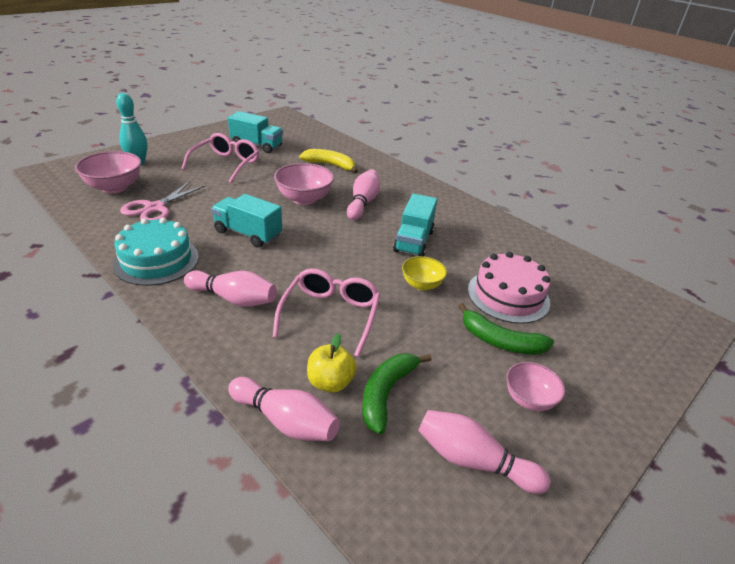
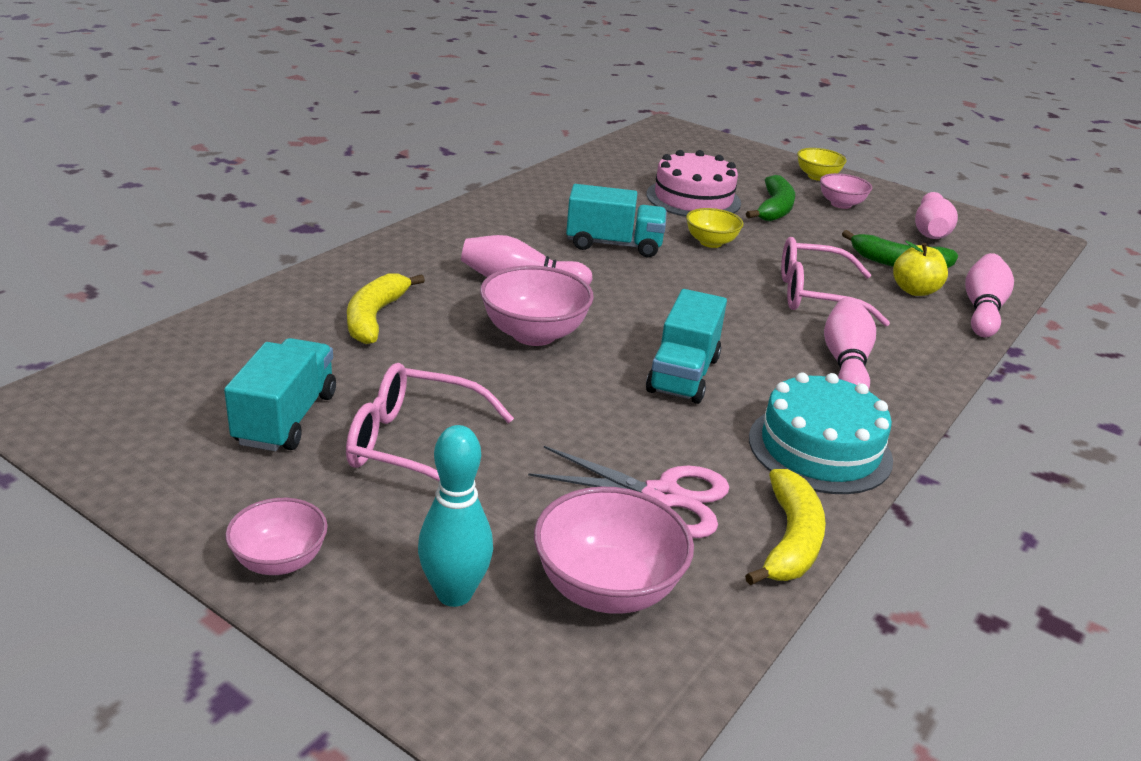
camera: 100 degrees left, 5 degrees down
none -> pink bowl [225,498,328,575]
none -> yellow banana [745,469,826,586]
none -> yellow bowl [797,148,847,181]

